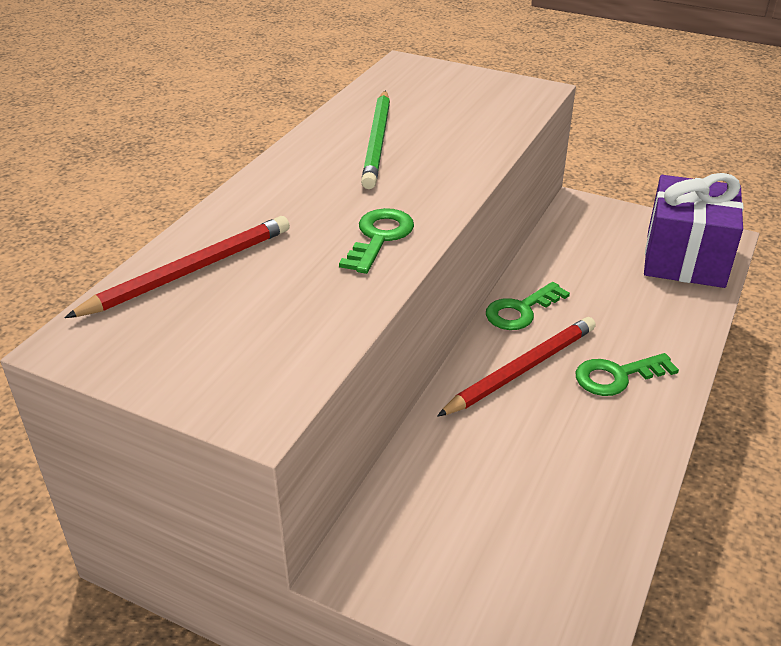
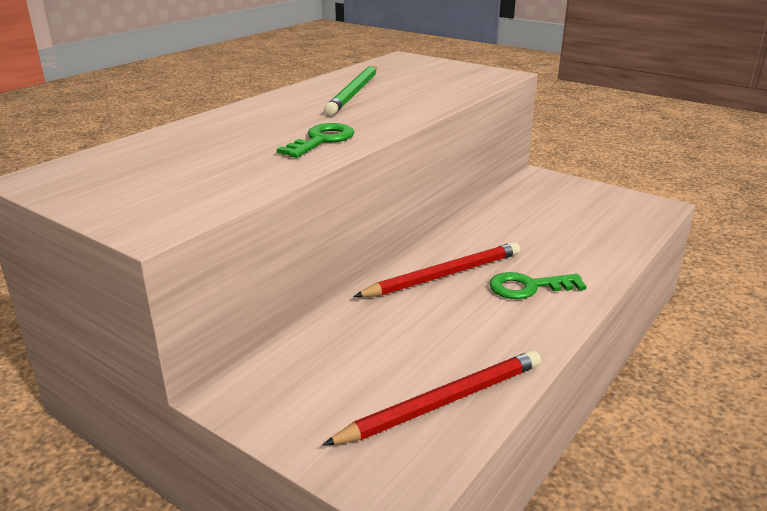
camera: 10 degrees right, 10 degrees down
red pencil [64,216,290,318] -> red pencil moved to [323,350,541,446]
green key [486,282,570,330] -> none
purple gift [644,173,744,288] -> none

